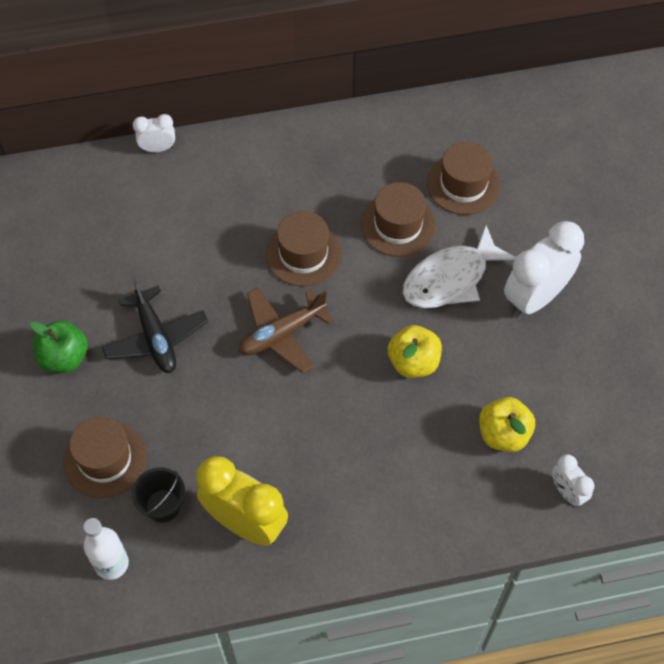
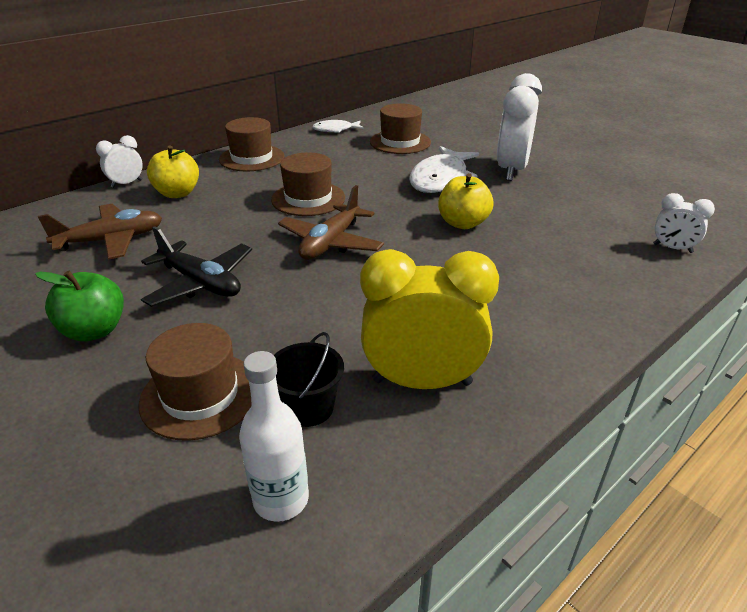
camera: 30 degrees left, 25 degrees down
brown hat [361,182,436,257] -> brown hat moved to [219,117,285,171]
yellow apple [479,397,535,452] -> yellow apple moved to [147,146,199,198]
none -> brown plane [38,204,162,260]
none -> white fish [312,120,364,133]

